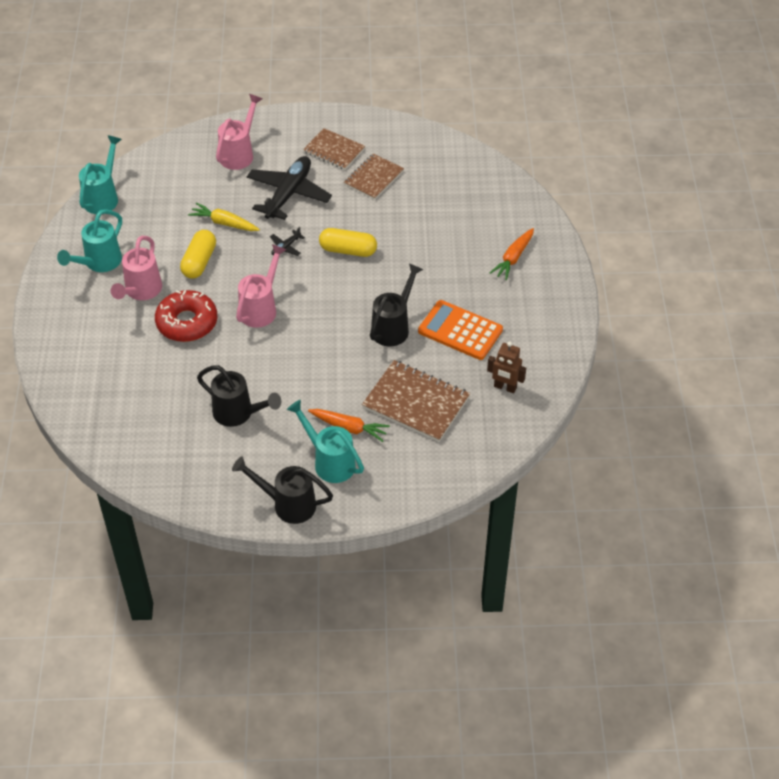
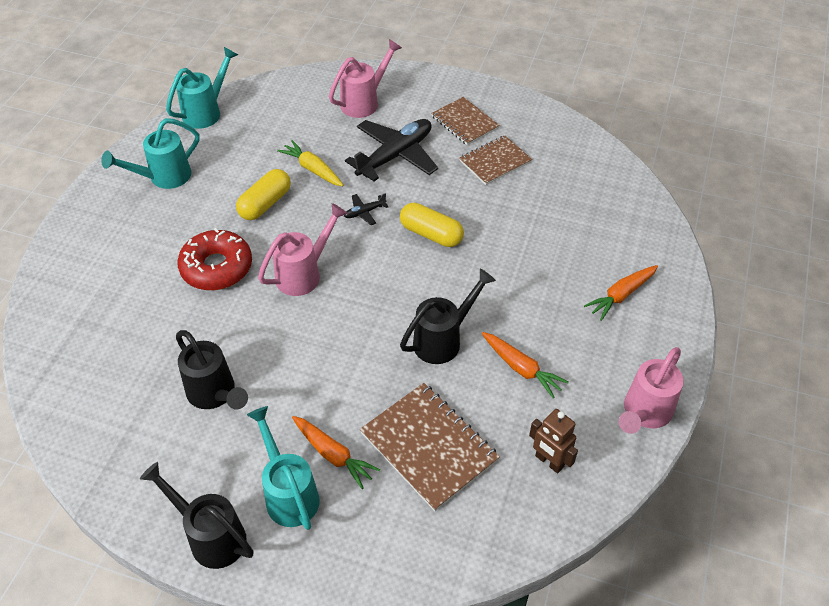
camera: 20 degrees right, 0 degrees up
pink watering can [111,236,162,300] -> pink watering can moved to [619,347,684,434]
orange calculator [418,300,503,360] -> orange carrot [482,332,569,398]

